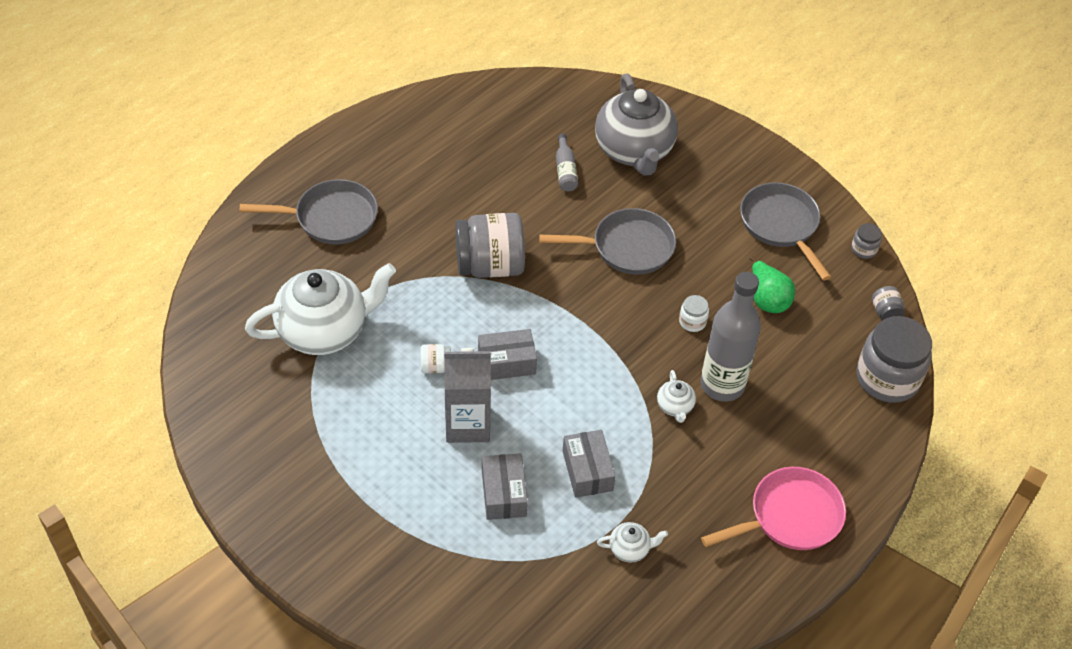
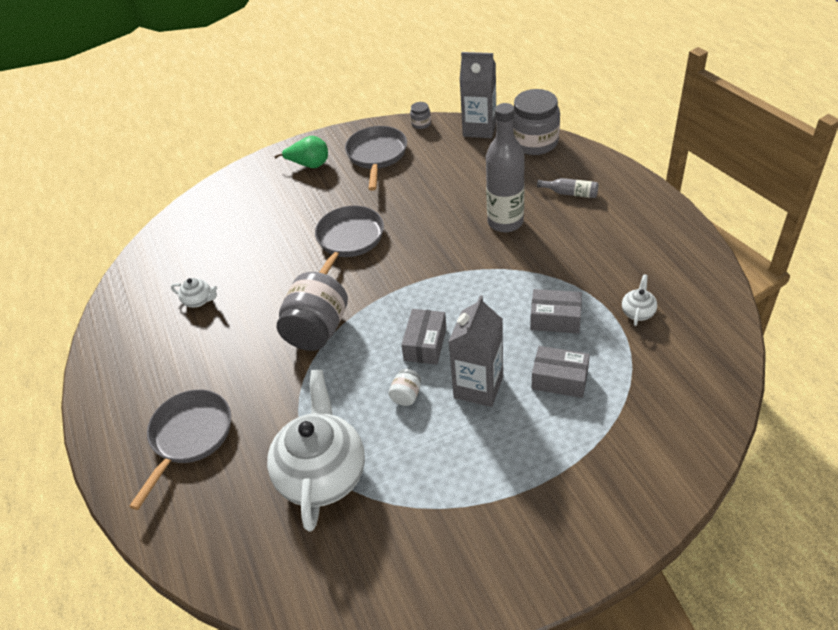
camera: 60 degrees left, 5 degrees down
grey bottle [556,134,578,191] -> grey bottle moved to [537,178,599,198]
grey teapot [595,73,678,176] -> none
white teapot [657,370,696,423] -> white teapot moved to [171,278,217,308]
white jar [679,295,709,332] -> none
pink pan [701,467,846,550] -> none
grey pan [740,182,831,280] -> grey pan turned 90 degrees clockwise [345,126,407,191]
green pear [750,256,795,313] -> green pear moved to [274,136,328,168]
grey jar [872,286,905,320] -> grey carton [460,52,497,138]

